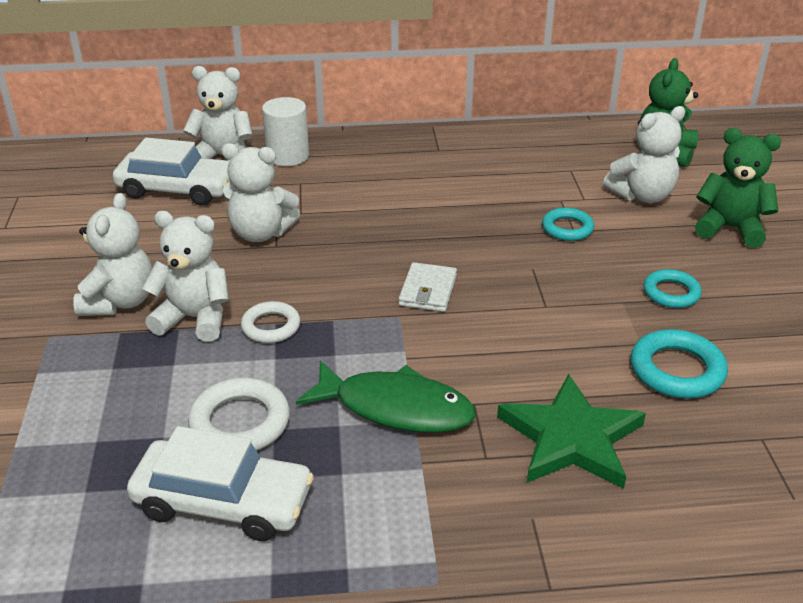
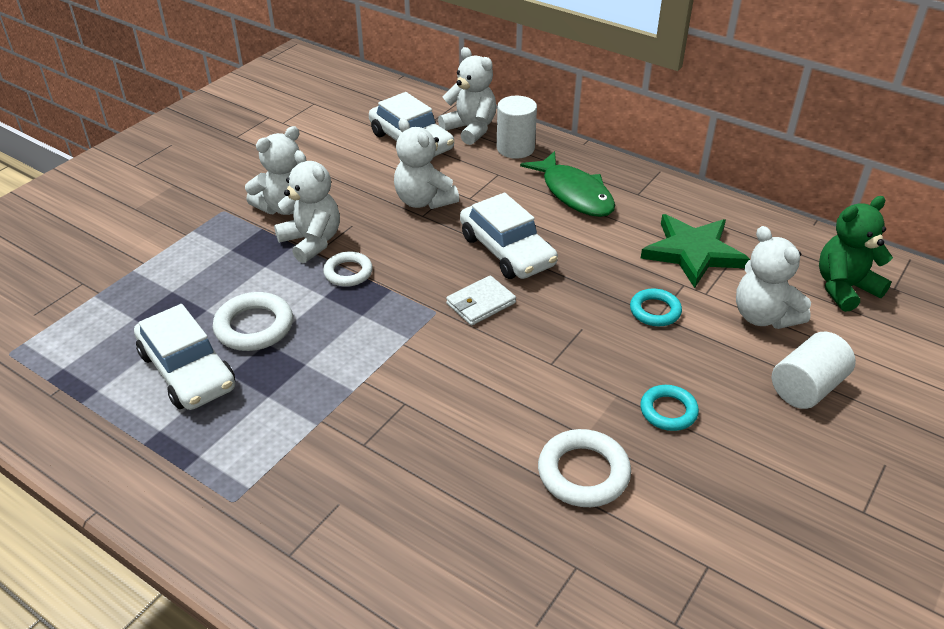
camera: 40 degrees right, 5 degrees up
green fish [296,360,476,433] -> green fish moved to [520,151,615,217]
green star [497,374,646,489] -> green star moved to [640,214,750,288]
white teddy bear [603,106,685,203] -> white teddy bear turned 45 degrees clockwise [736,226,811,329]
turquoise ring [631,329,728,399] -> white ring [538,429,631,507]
green teddy bear [695,128,781,248] -> white cylinder [772,332,856,409]
none -> white car [460,193,558,279]

